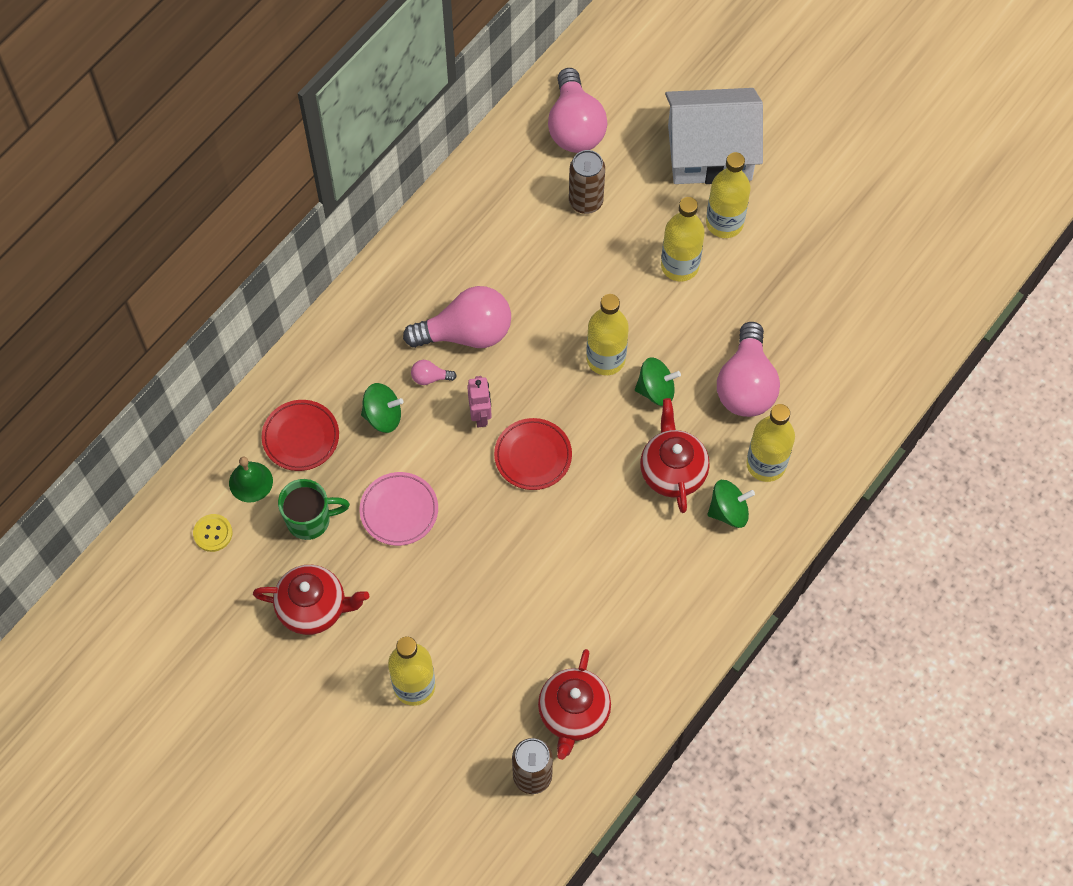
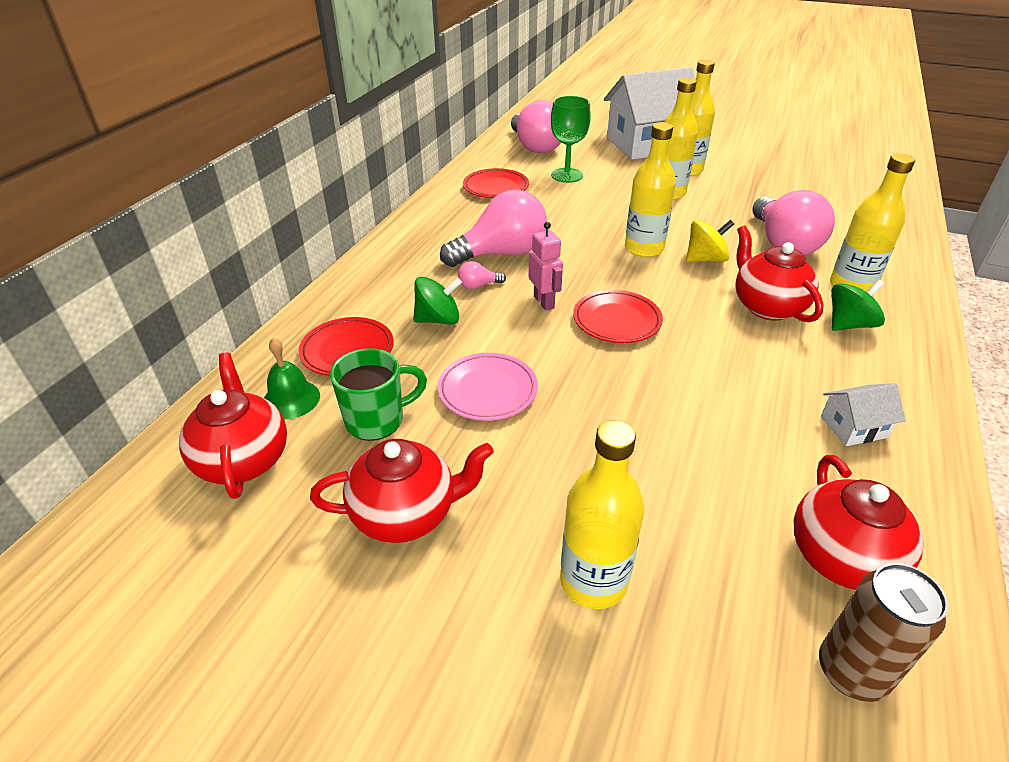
camera: 15 degrees left, 25 degrees down
yellow button [193,514,232,552] -> red teapot [179,353,287,499]
brown can [569,150,605,214] -> green goblet [551,96,591,183]
green spinning top [635,357,681,406] -> yellow spinning top [686,220,734,262]
none -> red plate [463,168,529,198]
none -> white house [821,383,906,446]

